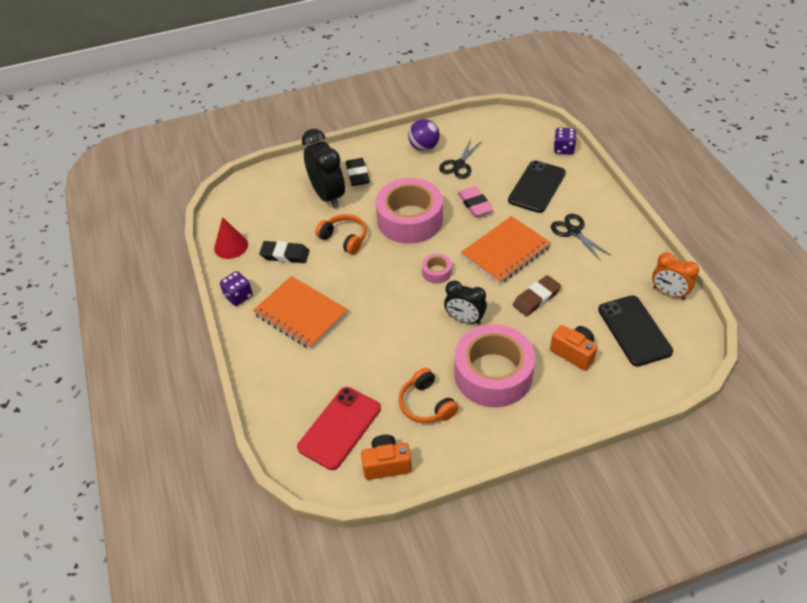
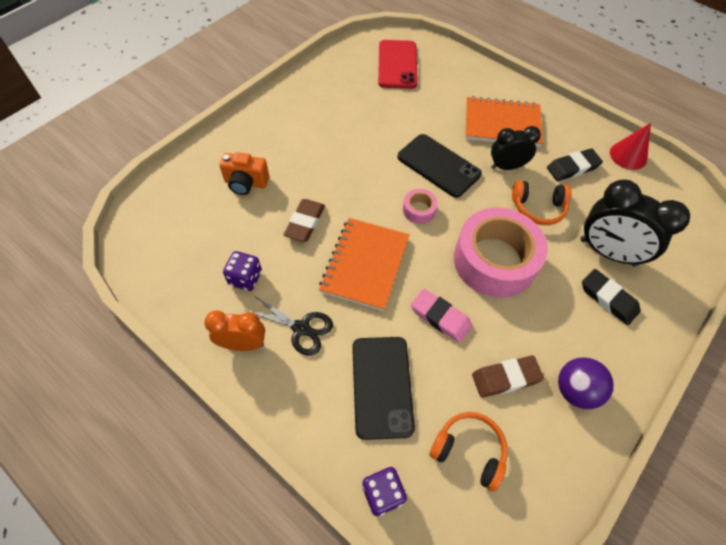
camera: 145 degrees right, 10 degrees up
purple dice [220,271,253,306] -> purple dice moved to [223,251,262,291]
orange camera [361,435,412,480] -> none
orange headphones [398,368,458,423] -> orange headphones moved to [430,412,508,492]
black scissors [439,139,482,179] -> brown eraser [472,356,544,398]
black clock [444,280,487,324] -> black clock moved to [491,126,541,170]
pink tape [455,324,535,407] -> none
black phone [598,295,673,366] -> black phone moved to [397,134,482,198]
orange clock [652,252,699,300] -> orange clock moved to [204,311,265,351]

